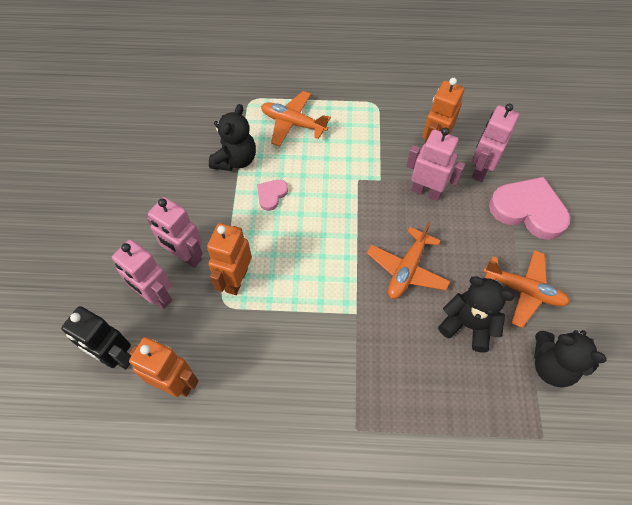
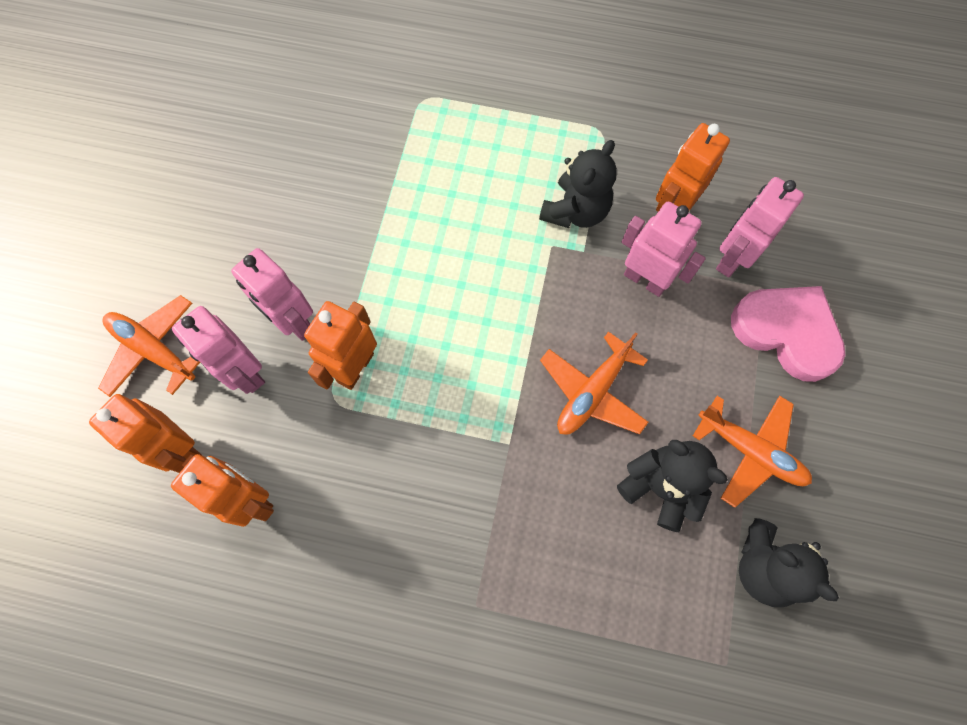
camera: 10 degrees right, 10 degrees up
black robot [61,306,131,370] -> orange robot [89,394,201,473]
black teddy bear [209,104,256,171] -> black teddy bear moved to [539,140,617,228]
pink heart [257,180,288,211] -> none
orange plane [261,91,331,146] -> orange plane moved to [98,295,200,397]

